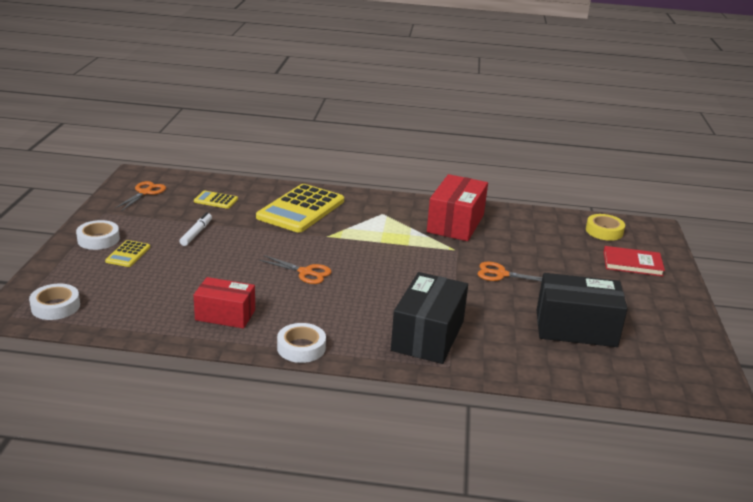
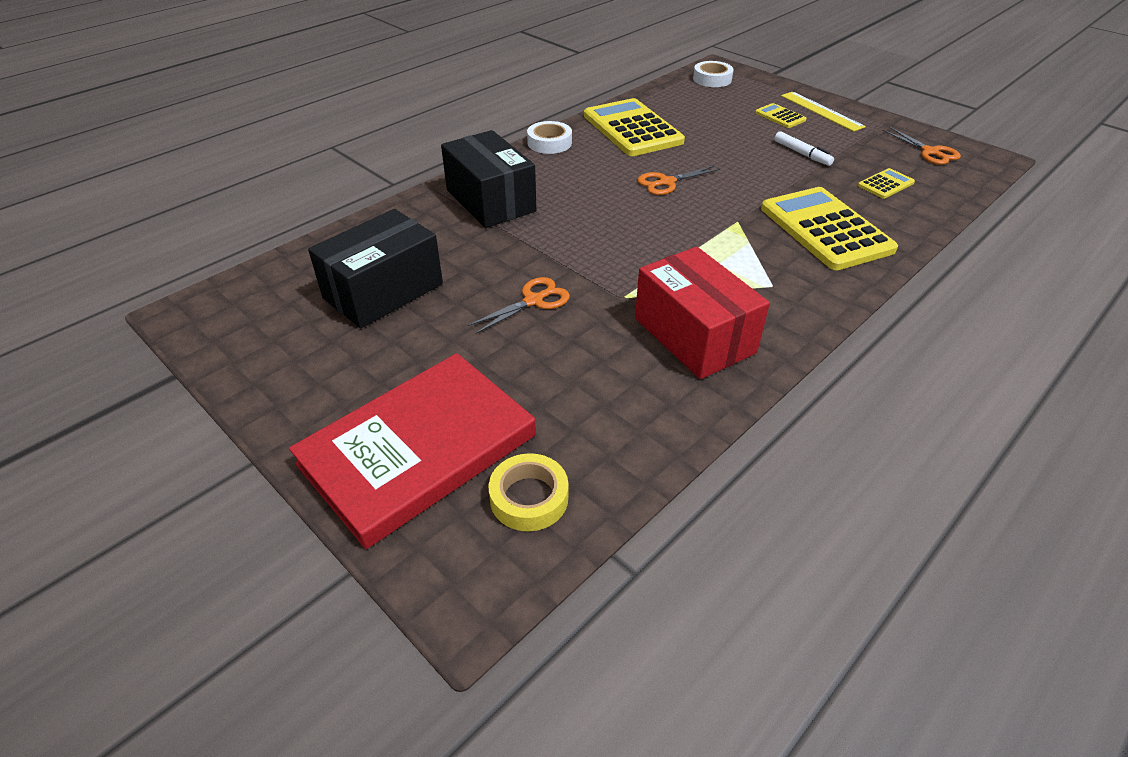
camera: 130 degrees right, 15 degrees up
white tape [76,220,120,250] -> yellow ruler [781,92,866,132]
red box [193,277,255,328] -> yellow calculator [584,98,685,156]
red book [603,246,665,276] -> red book [289,353,536,549], size x1.94

